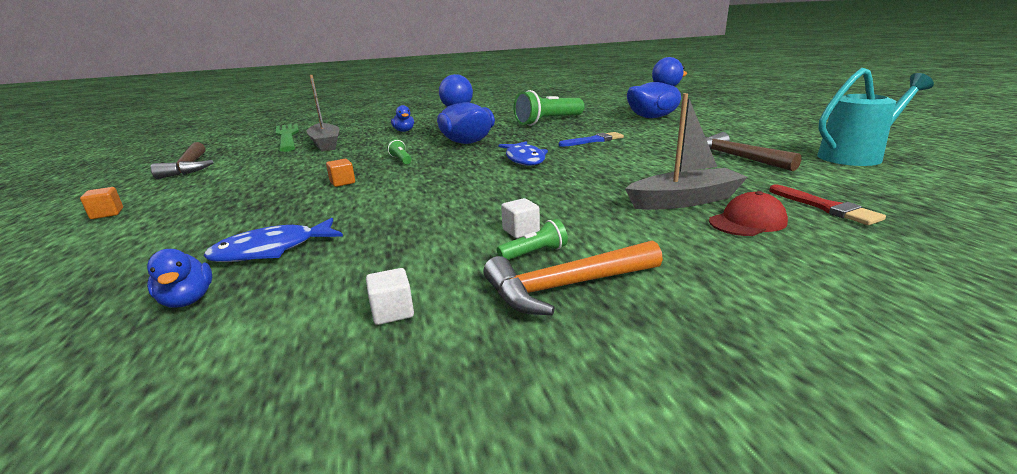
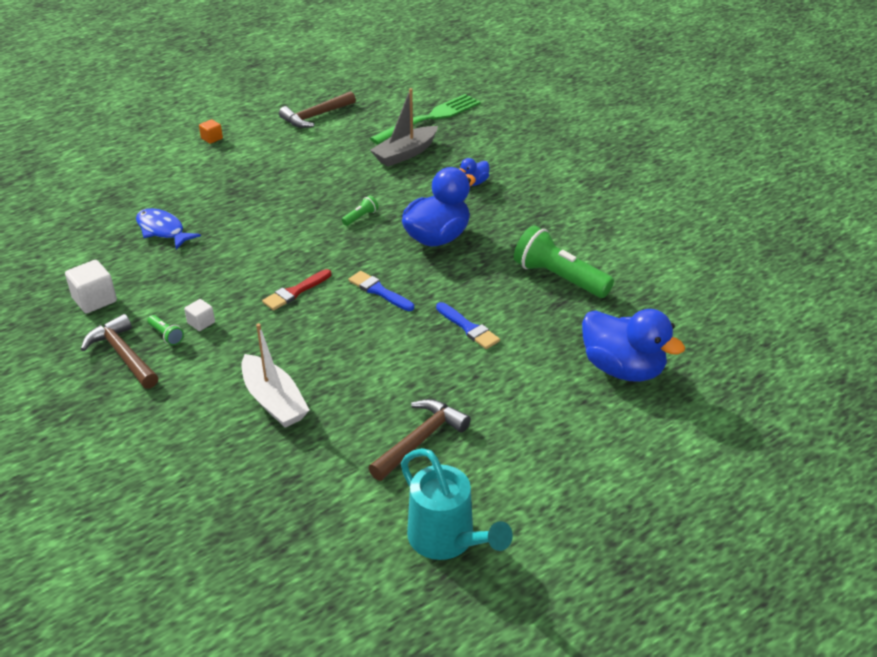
camera: 70 degrees right, 15 degrees up
blue duck [147,249,212,308] -> none
orange cube [326,159,355,187] -> none
white cube [366,268,414,325] -> white cube [65,260,117,313], size x1.72
orange hammer [483,240,663,315] -> brown hammer [81,314,159,389]
blue fish [499,141,548,166] -> blue brush [348,271,414,311]
grey boat [625,93,748,210] -> white boat [241,323,310,428]
red cap [709,191,788,236] -> none
red brush [769,185,886,225] -> red brush moved to [262,269,331,310]

